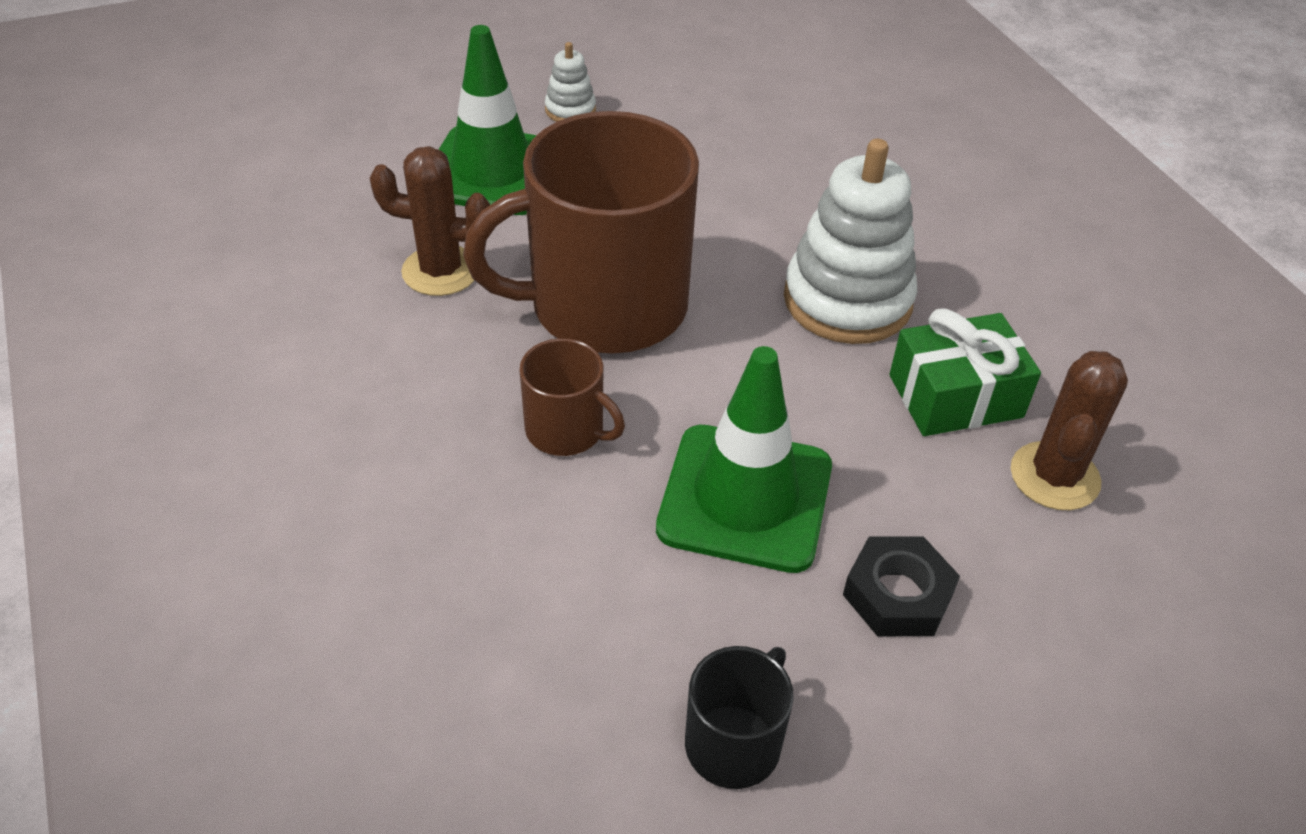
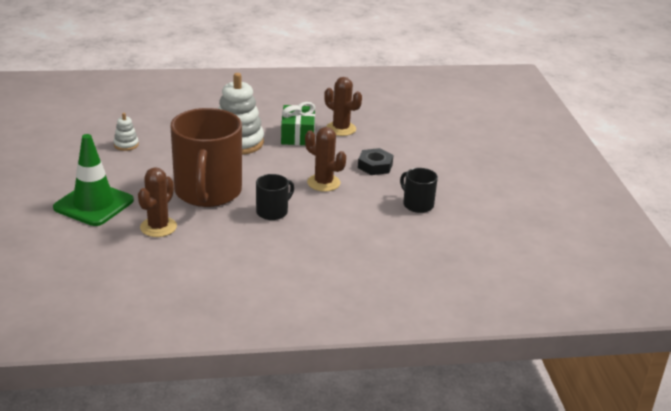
camera: 75 degrees left, 15 degrees down
brown mug [519,338,625,456] -> black mug [256,174,294,220]
white stacking toy [545,42,596,122] -> white stacking toy moved to [113,113,139,151]
green traffic cone [656,346,832,573] -> brown cactus [305,127,346,192]

